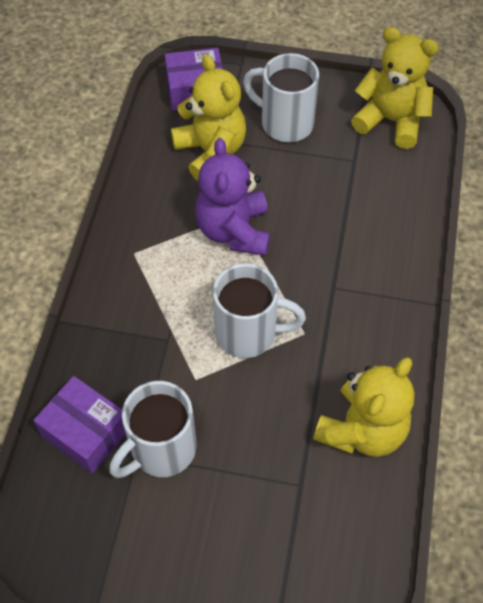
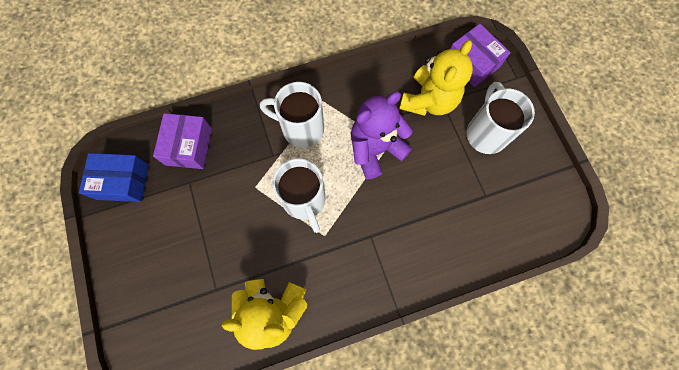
camera: 60 degrees right, 15 degrees up
white mug [109,381,197,478] -> white mug moved to [260,82,324,148]
yellow teddy bear [351,27,439,149] -> none
none -> blue box [79,153,149,202]

